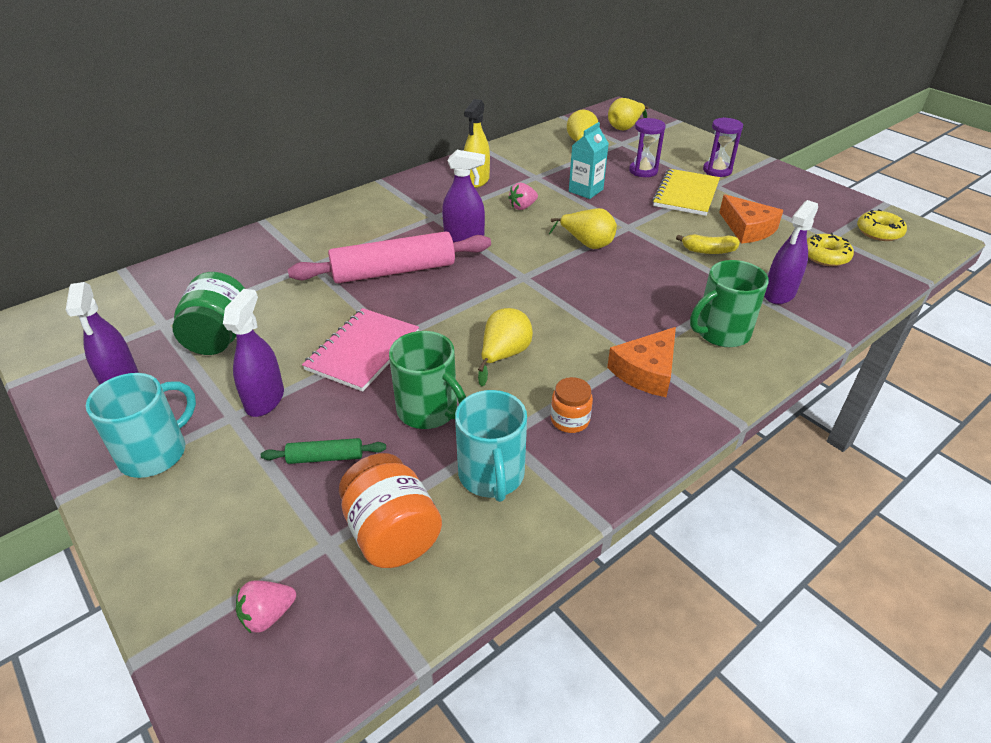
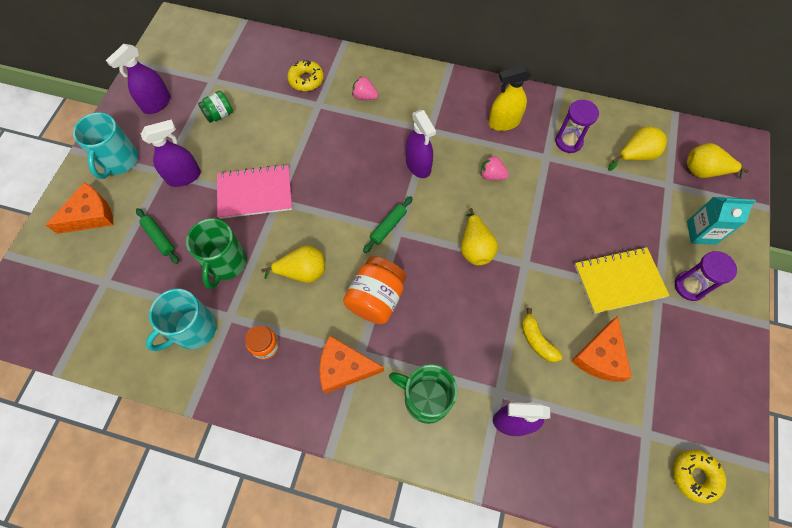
camera: 55 degrees right, 25 degrees up
turquoise mug [86,373,196,478] -> turquoise mug turned 90 degrees clockwise [73,113,138,179]
green jar [172,272,245,355] -> green jar [198,91,233,123], size x0.58
pink strawberry [236,580,296,633] -> pink strawberry moved to [352,77,378,100]
pink rolling pin [288,231,491,283] -> none
orange jar [339,453,442,568] -> orange jar moved to [343,256,406,324]
turquoise carton [569,122,609,199] -> turquoise carton moved to [687,197,756,245]
purple hourglass [629,118,666,177] -> purple hourglass moved to [555,100,599,153]
yellow donut [807,233,854,266] -> yellow donut moved to [287,60,324,91]
none -> orange cheese [46,182,114,234]
none -> green rolling pin [363,196,413,253]

